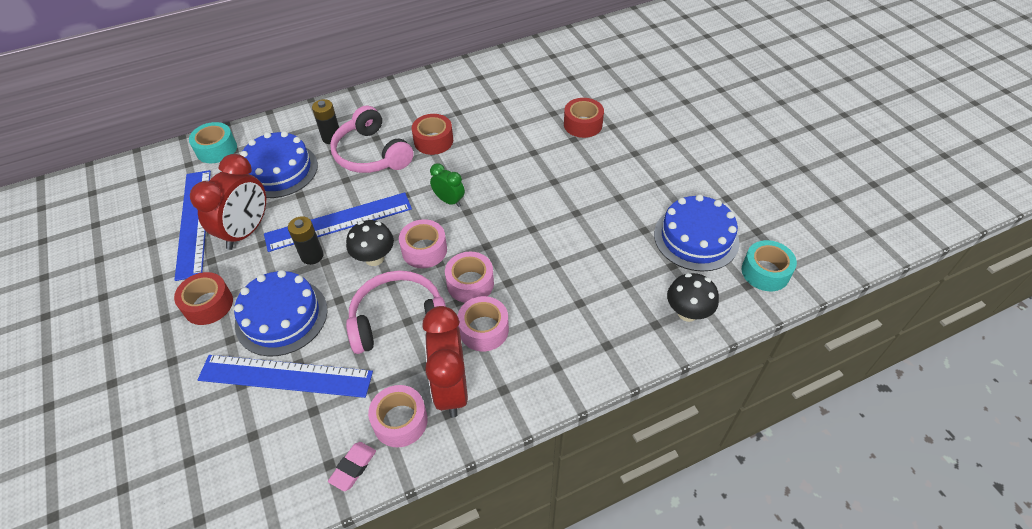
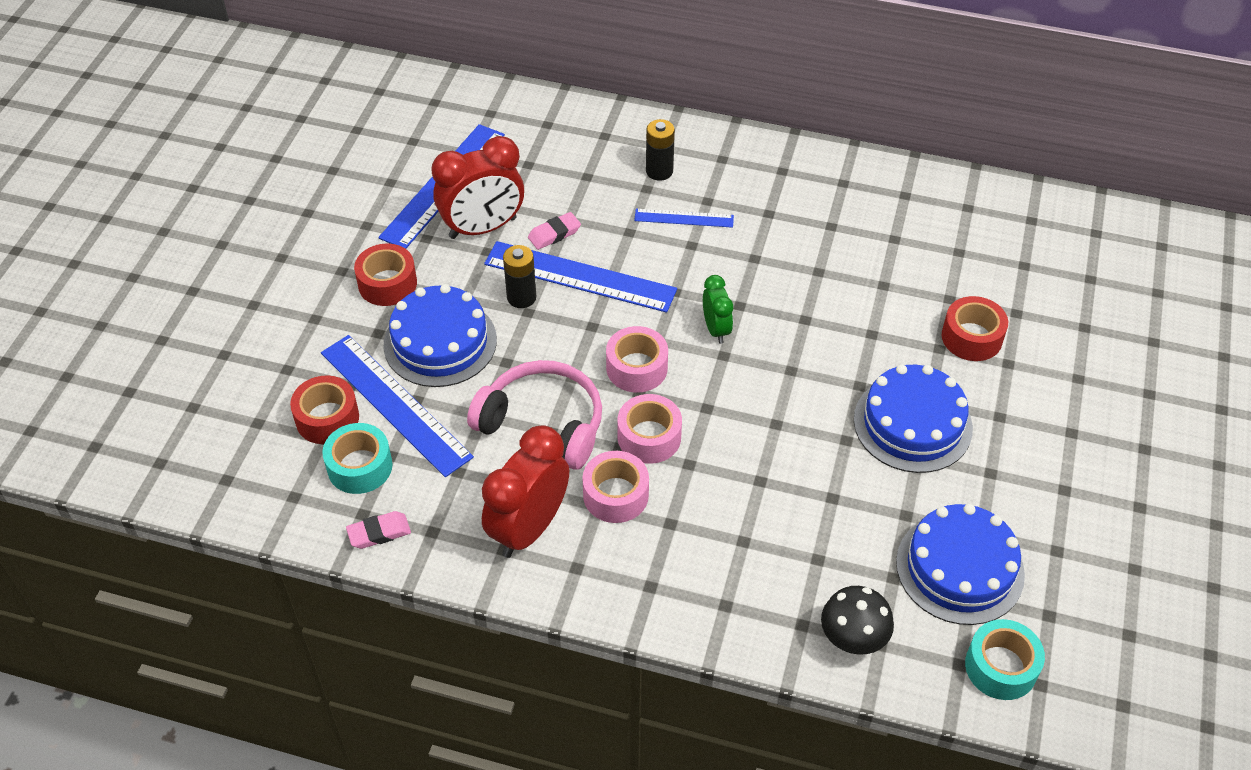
camera: 40 degrees right, 0 degrees up
turquoise tape [189,122,237,163] -> turquoise tape moved to [322,423,393,494]
blue cake [240,131,318,198] -> blue cake moved to [854,364,973,473]
pink headphones [330,106,414,173] -> blue ruler [634,209,734,228]
black mushroom [346,220,394,266] -> none
pink tape [368,385,428,448] -> none
red tape [412,114,453,155] -> red tape moved to [290,376,359,444]
none -> pink eraser [528,212,581,250]

